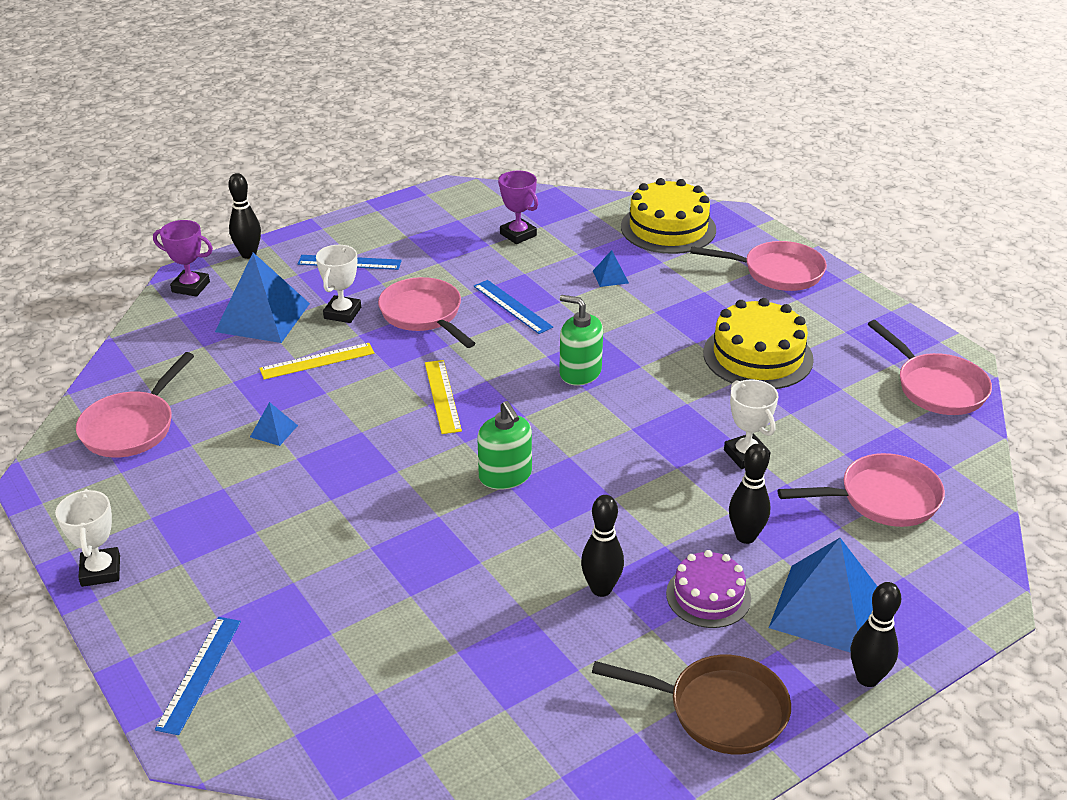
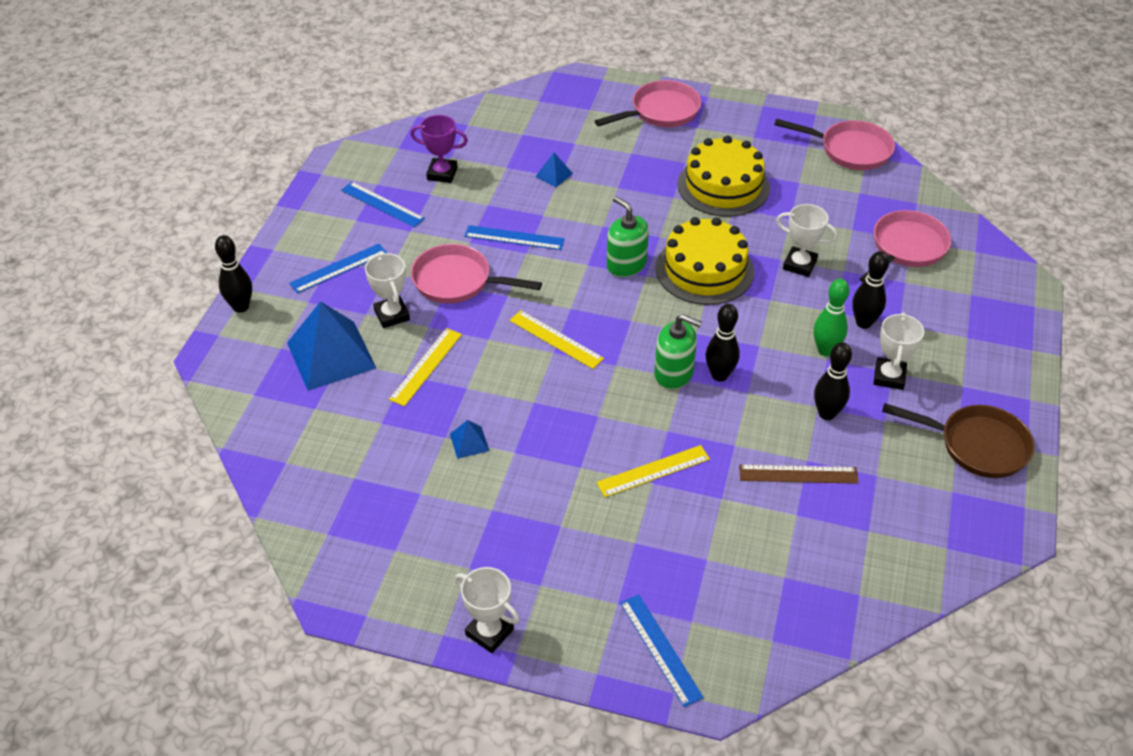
camera: 40 degrees left, 10 degrees up
pink pan [76,352,194,458] -> none
purple trophy [153,220,213,297] -> none
green soap dispenser [559,295,603,386] -> green soap dispenser turned 60 degrees clockwise [607,196,649,277]
brown pan [592,655,791,754] -> brown pan turned 45 degrees clockwise [882,403,1035,478]
yellow cake [621,178,716,254] -> yellow cake moved to [656,217,754,305]
purple cake [666,550,751,628] -> white trophy [873,313,924,390]
blue pyramid [769,538,878,653] -> none
black bowling pin [851,582,901,687] -> black bowling pin moved to [706,304,740,381]
none -> blue ruler [341,182,425,228]
none -> yellow ruler [596,445,710,497]
none -> brown ruler [739,465,859,484]
none -> green bowling pin [813,279,850,356]

